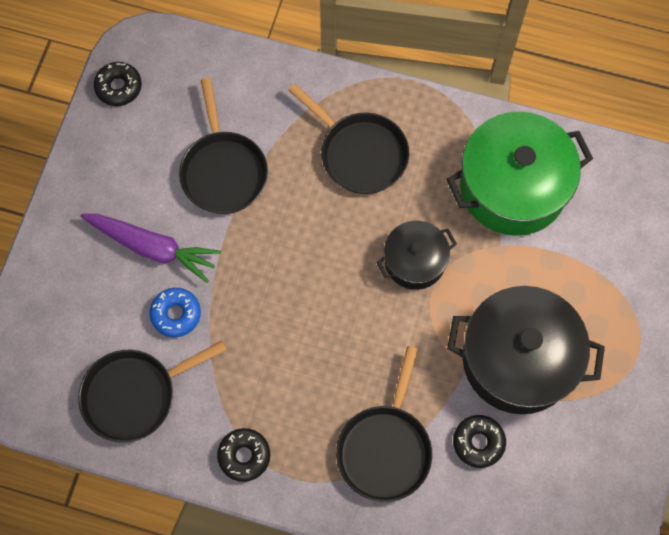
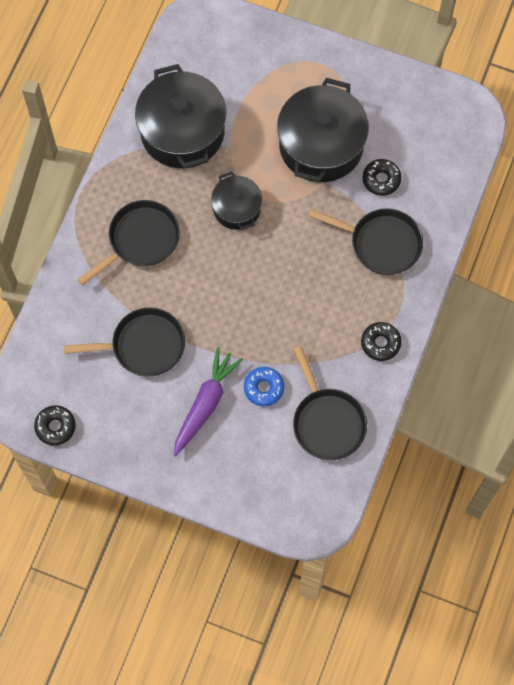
camera: 85 degrees left, 0 degrees up
green pot [446,112,593,236] -> black pot [135,64,226,168]

